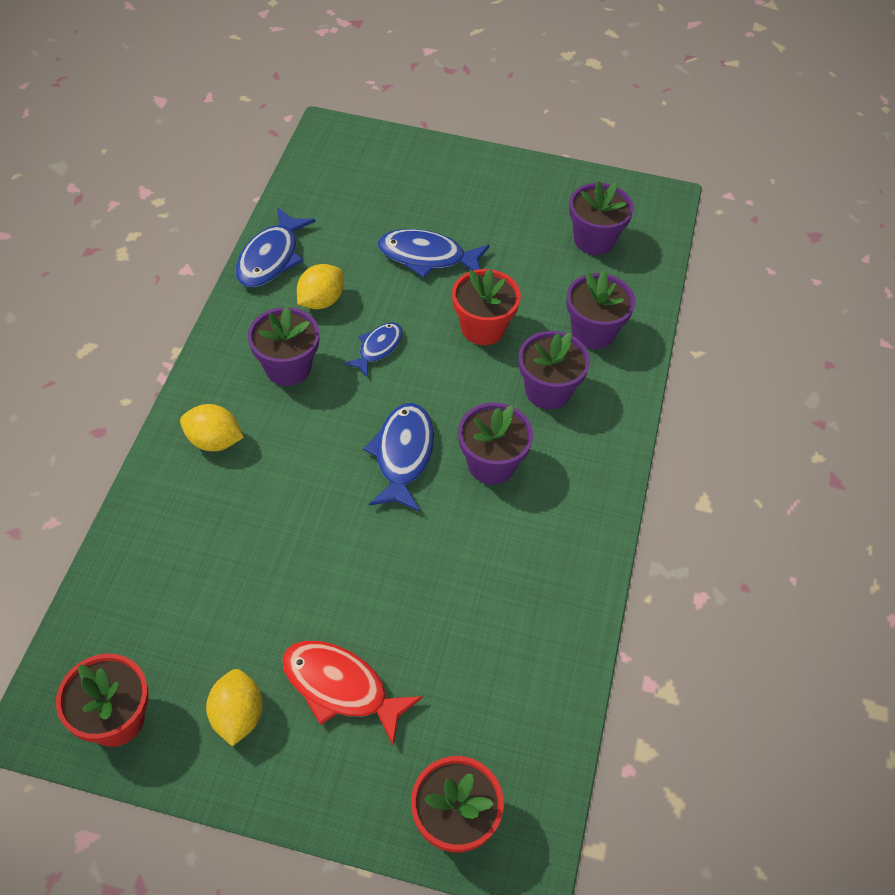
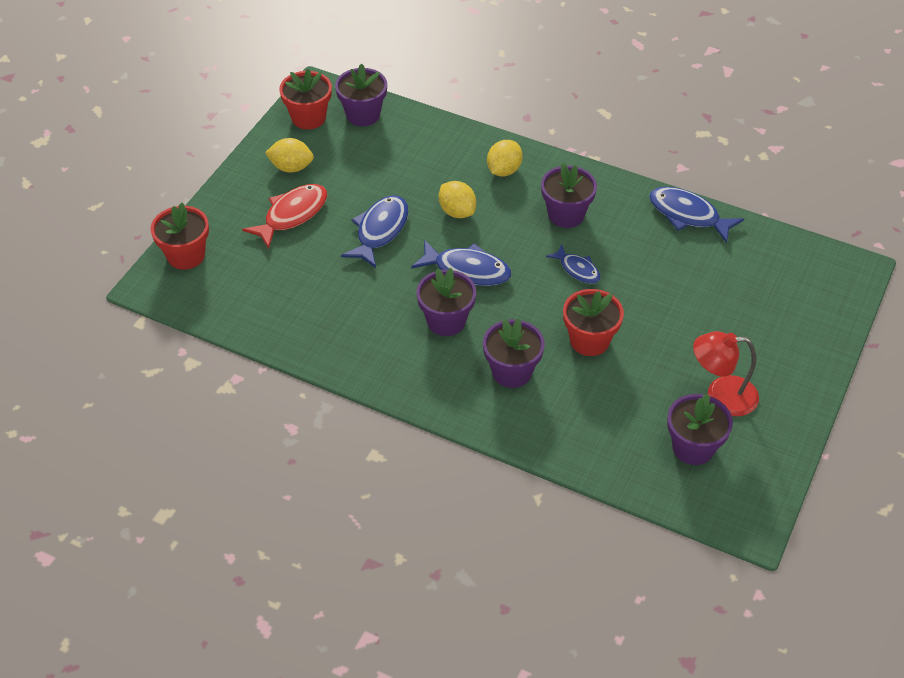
camera: 105 degrees right, 5 degrees down
yellow lemon [297,264,344,309] -> yellow lemon moved to [439,181,476,218]
blue fish [378,229,490,278] -> blue fish moved to [341,195,409,268]
purple flower pot [566,270,635,349] -> purple flower pot moved to [335,63,387,126]
none -> red lamp [693,331,759,416]

